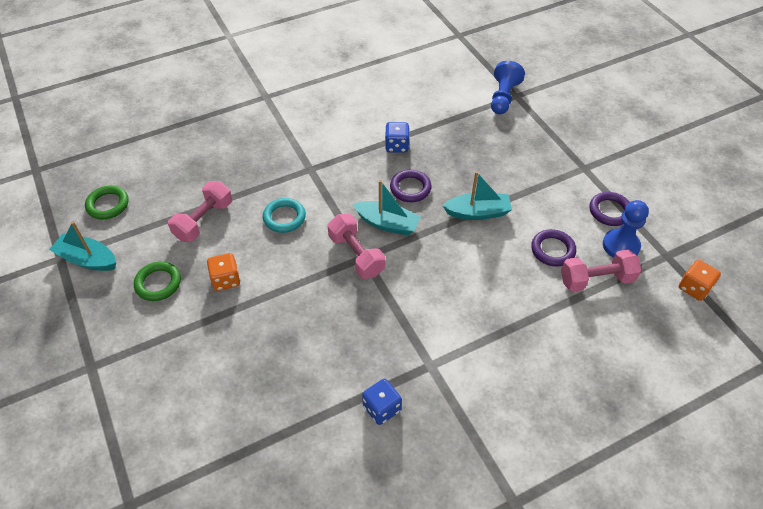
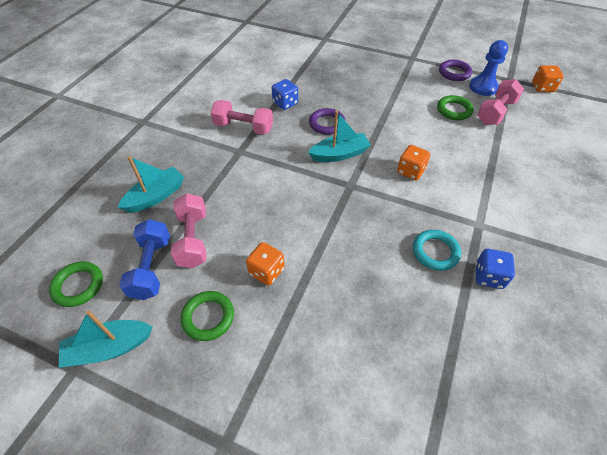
camera: 40 degrees left, 0 degrees up
turquoise ring [263,198,306,233] -> turquoise ring moved to [413,230,461,271]
pink dumbbell [328,214,385,279] -> pink dumbbell moved to [211,100,273,135]
turquoise boat [442,171,512,220] -> turquoise boat moved to [118,156,184,213]
blue pawn [491,61,525,114] -> none
purple ring [531,229,576,267] -> green ring [437,95,474,120]
none -> blue dumbbell [119,219,170,300]
none -> orange dice [397,145,430,180]

